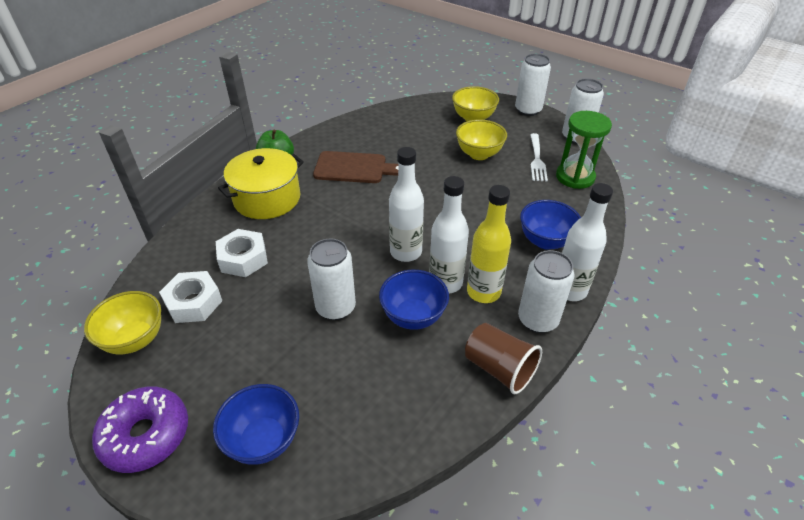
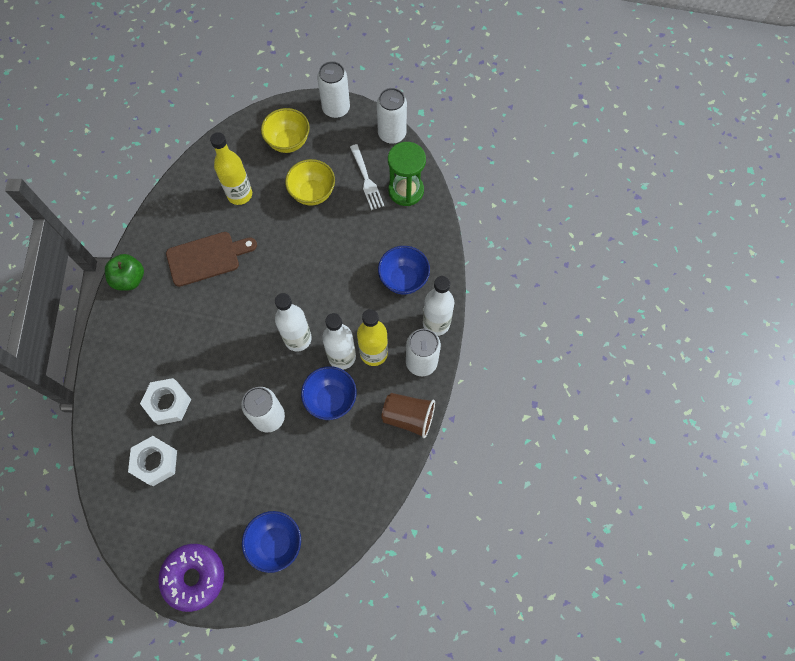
camera: 25 degrees left, 25 degrees up
yellow bowl [84,291,161,354] -> none
yellow pot [218,148,304,219] -> none
none -> yellow bottle [210,132,252,205]

